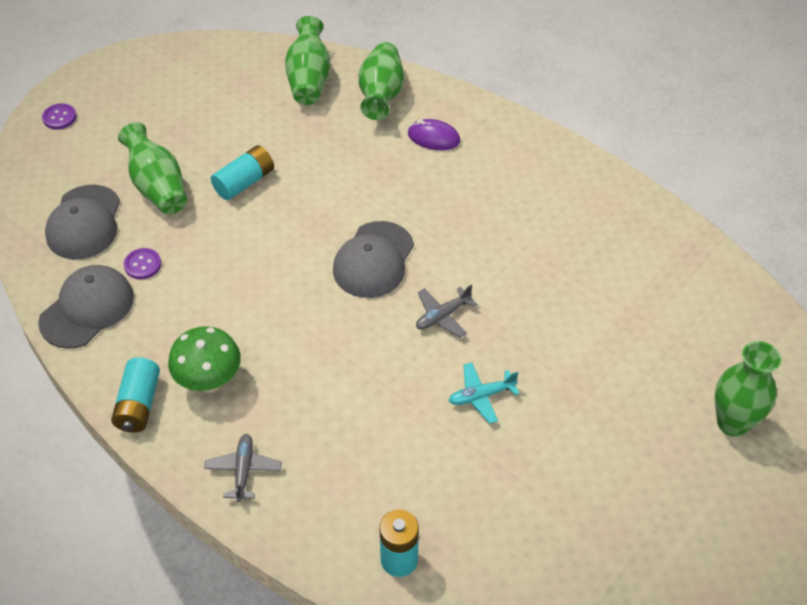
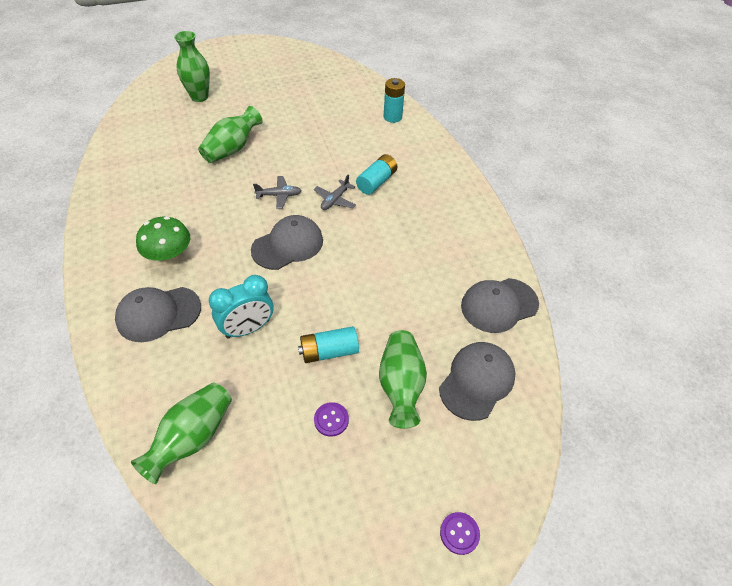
camera: 150 degrees left, 0 degrees up
turquoise battery [111,357,160,433] -> turquoise battery moved to [356,154,397,195]
purple button [124,248,161,279] -> purple button moved to [314,402,349,437]
green mushroom [168,326,241,392] -> green mushroom moved to [136,216,190,266]
grey plane [204,434,282,502] -> grey plane moved to [314,174,356,210]
green vase [358,42,404,120] -> green vase moved to [198,106,263,163]
purple mouse [408,119,460,150] -> grey cap [115,287,201,342]
turquoise plane [449,362,520,424] -> none
none -> turquoise clock [209,275,274,339]

